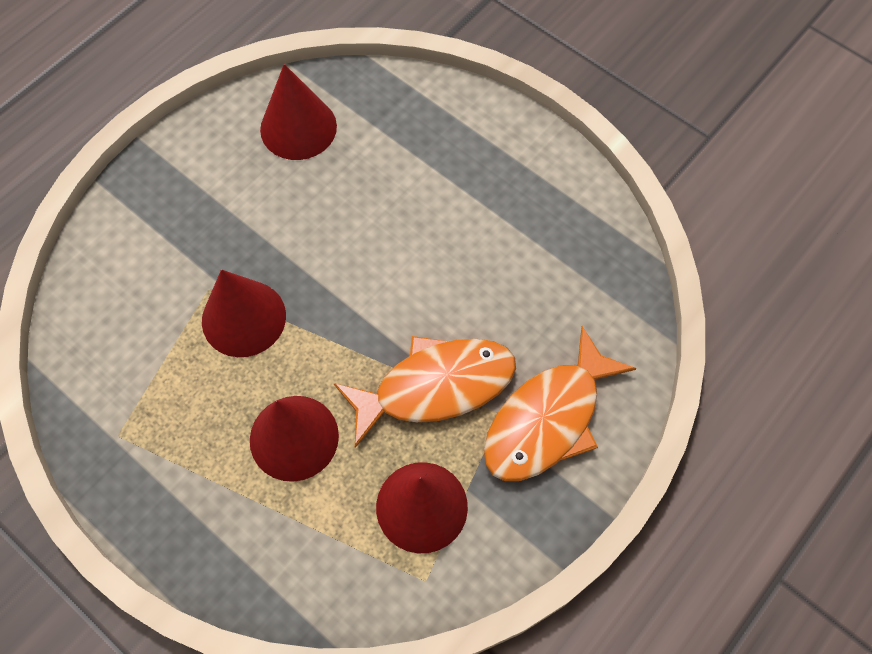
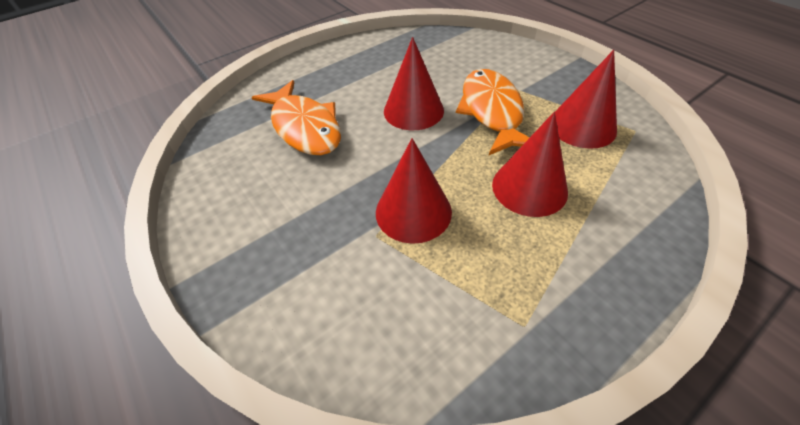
camera: 75 degrees left, 15 degrees down
red cone [260,64,337,160] -> red cone moved to [384,37,444,130]
orange fish [484,326,636,481] -> orange fish moved to [252,80,341,155]

